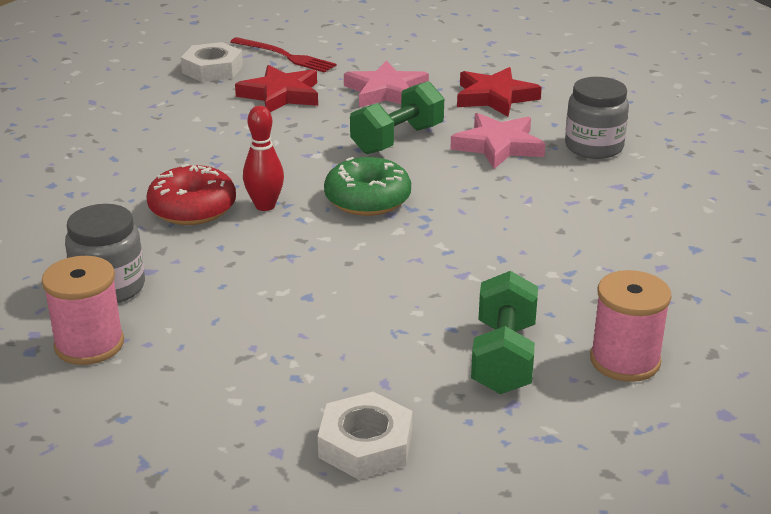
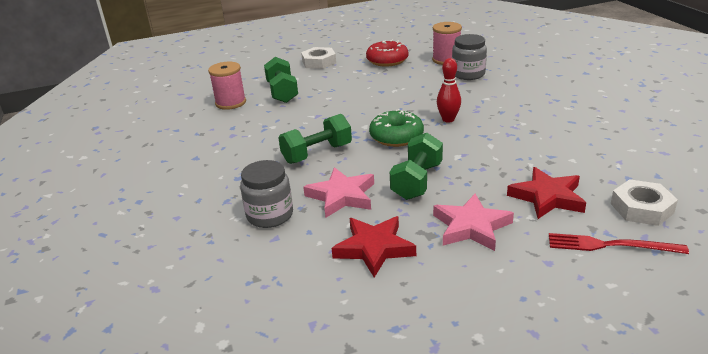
camera: 160 degrees right, 0 degrees up
red donut [146,164,236,225] -> red donut moved to [366,40,409,67]
none -> green dumbbell [278,114,352,164]

